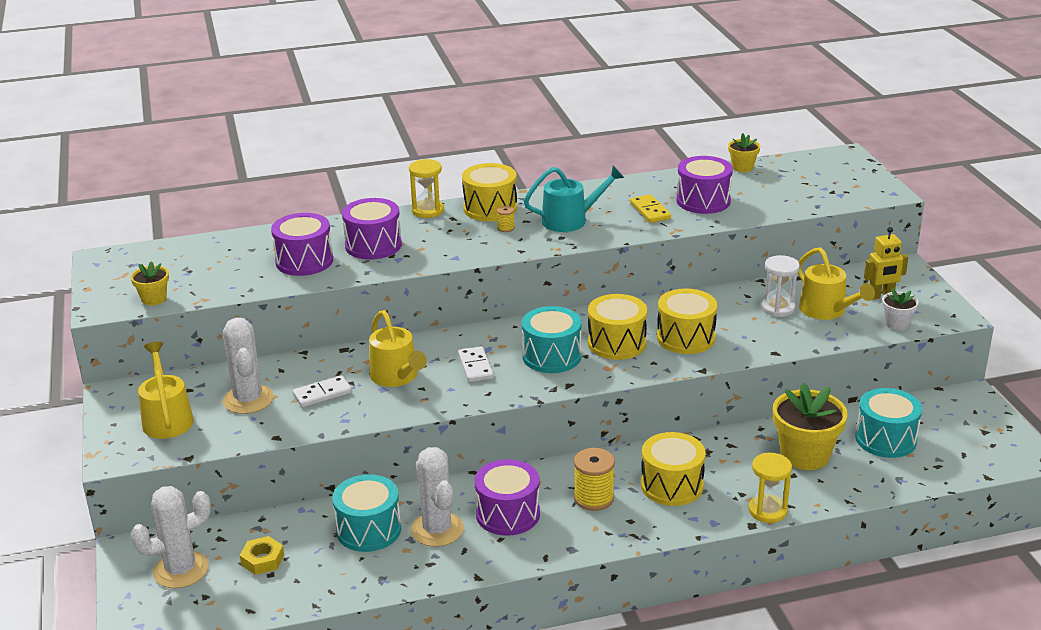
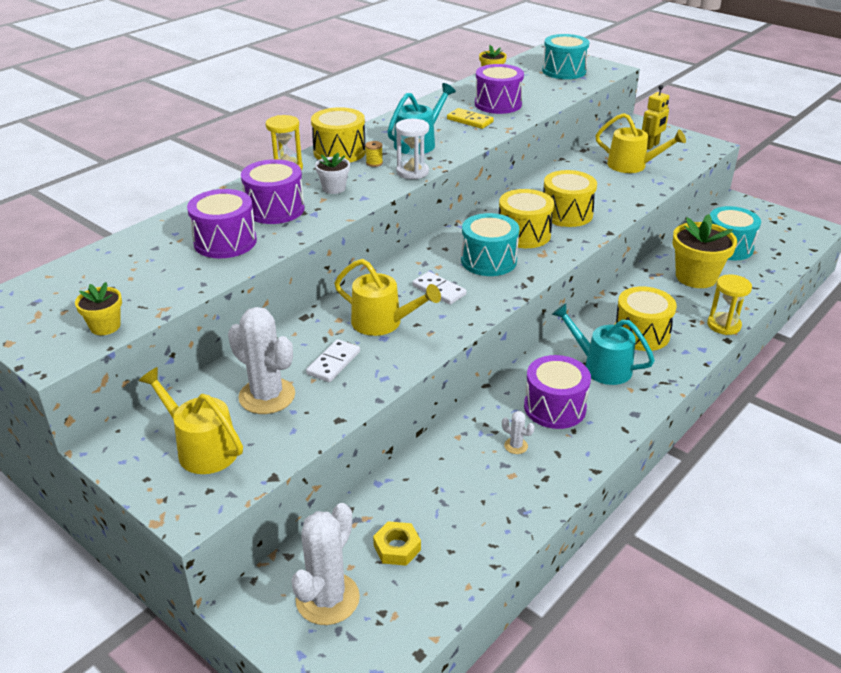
camera: 35 degrees left, 5 degrees up
turquoise drum [332,474,401,552] -> turquoise drum moved to [542,34,589,79]
white cactus [411,447,464,547] -> white cactus [502,411,535,454], size x0.45
yellow spool [574,448,615,511] -> turquoise watering can [552,303,655,385]
white hourglass [761,255,800,317] -> white hourglass moved to [396,119,429,179]
white flower pot [882,288,919,330] -> white flower pot moved to [315,153,350,194]

